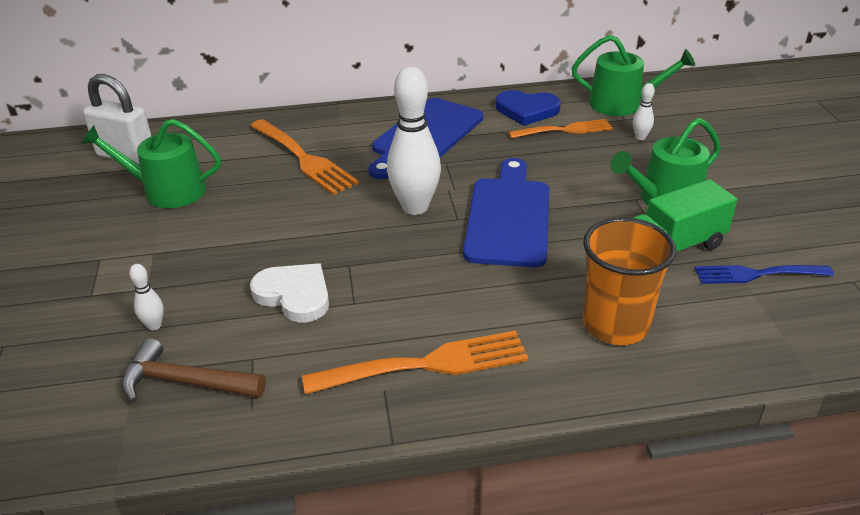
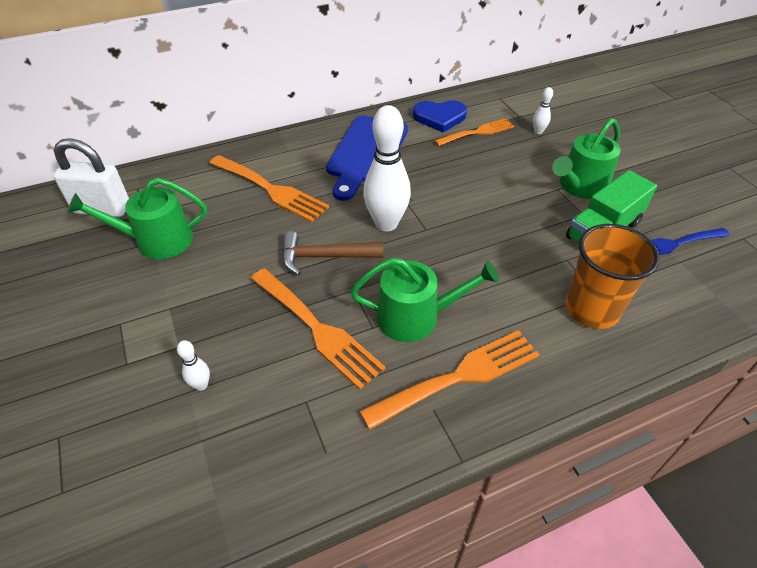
camera: 15 degrees left, 10 degrees up
brown hammer [121,338,266,402] -> brown hammer moved to [282,231,383,275]
white heart [250,263,329,323] -> orange fork [251,269,386,390]
blue cutting board [463,158,550,268] -> none
green watering can [572,35,695,116] -> green watering can moved to [350,258,499,342]

